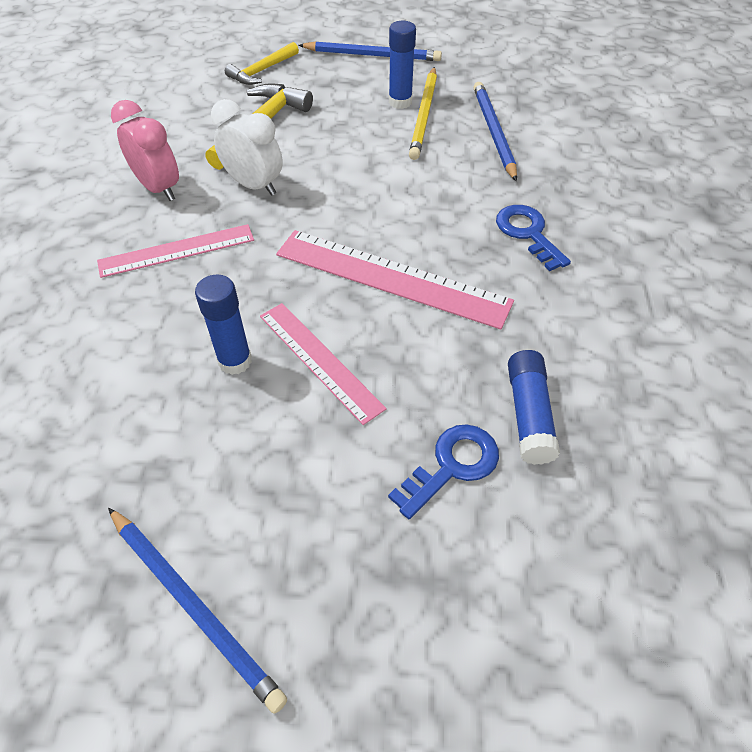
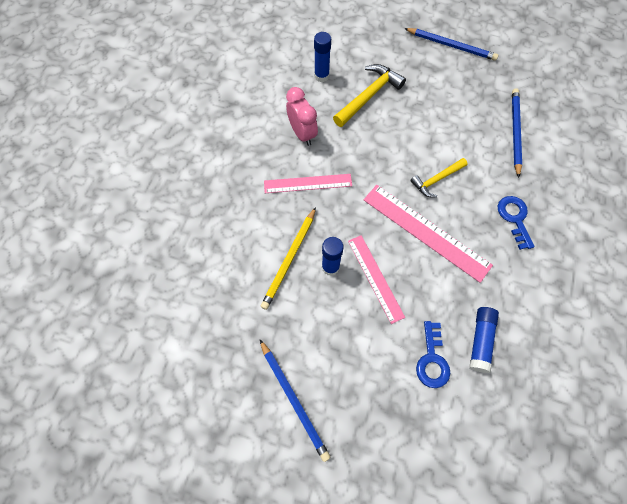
camera: 15 degrees right, 15 degrees up
white clock [211,99,283,196] -> none
yellow hammer [225,42,299,85] -> yellow hammer moved to [410,158,468,198]
blue key [388,424,499,519] -> blue key turned 120 degrees clockwise [416,321,450,388]
blue glue stick [389,21,416,109] -> blue glue stick moved to [314,32,331,82]
yellow pencil [409,67,437,160] -> yellow pencil moved to [260,207,316,310]

